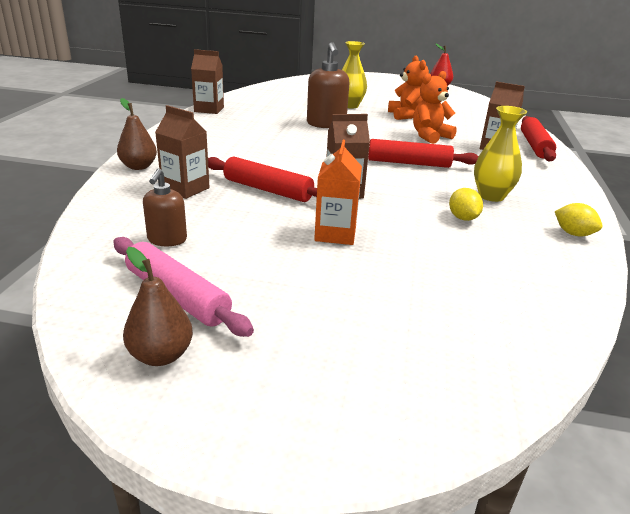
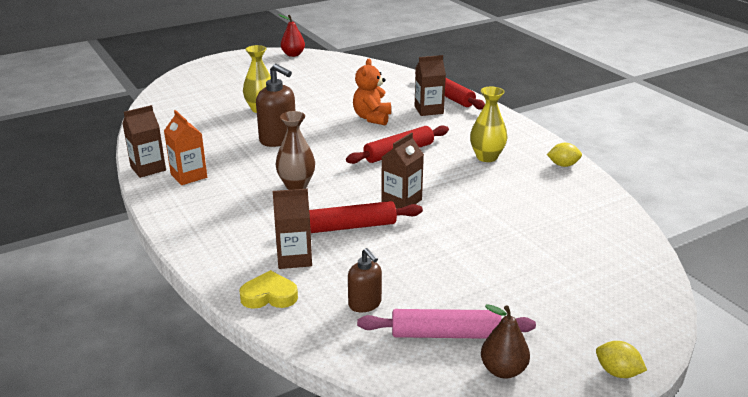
camera: 40 degrees left, 0 degrees up
brown pear [117,98,157,170] -> none
orange carton [314,140,362,245] -> orange carton moved to [164,110,207,185]
orange teddy bear [388,56,429,120] -> none
yellow lemon [449,188,483,221] -> yellow lemon moved to [596,341,647,378]
none -> yellow heart [239,270,298,309]
none -> brown vase [276,111,315,190]

